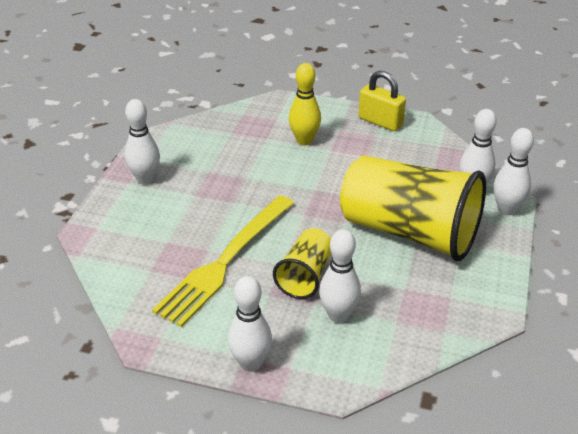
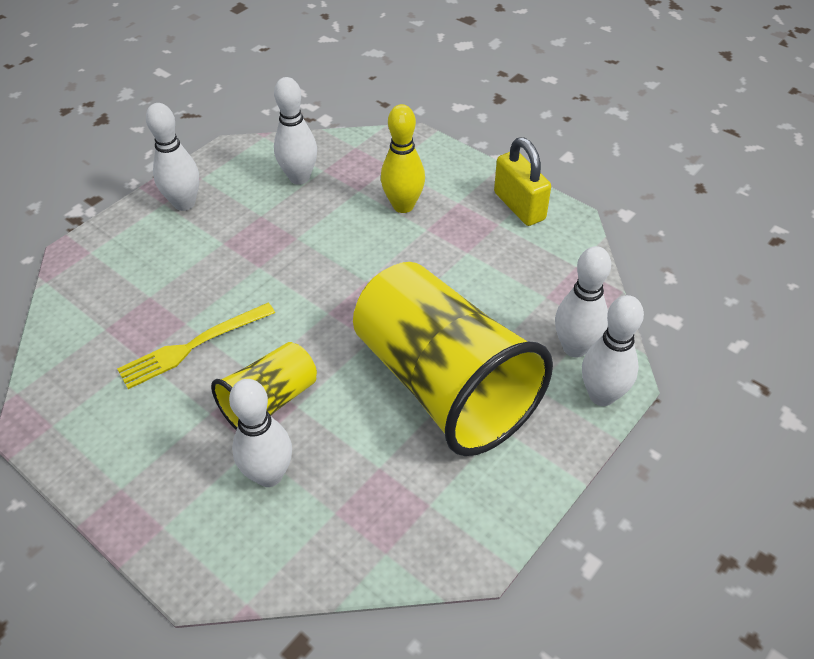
camera: 25 degrees right, 10 degrees up
yellow fork [152,195,294,327] -> yellow fork [117,303,275,389], size x0.61
white bowling pin [228,276,272,372] -> white bowling pin moved to [274,77,317,185]

